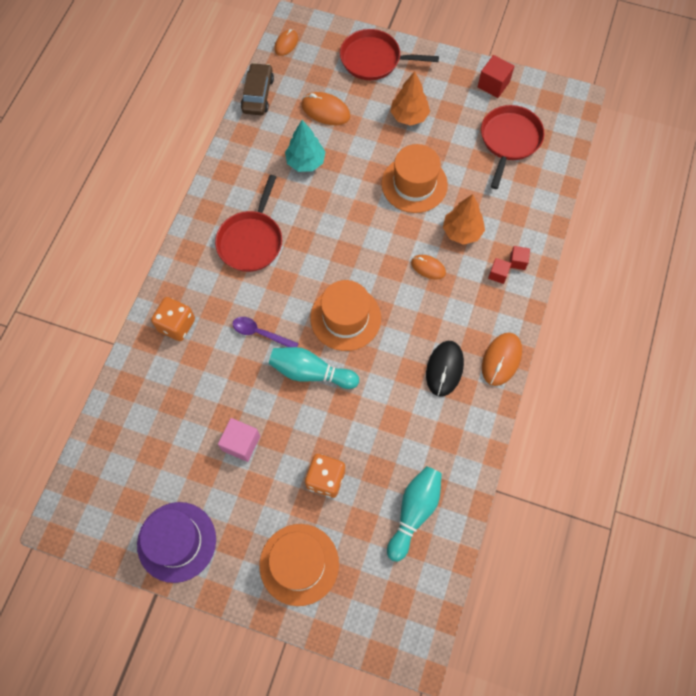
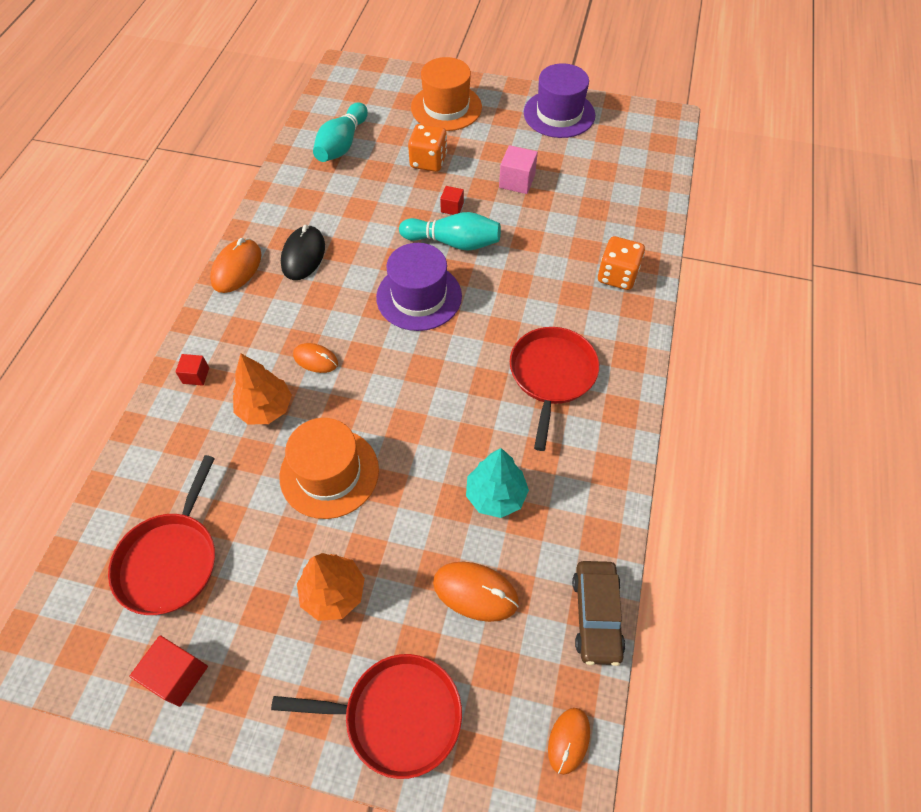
camera: 175 degrees right, 10 degrees down
purple spoon [233,317,299,347] -> none
orange hat [310,280,381,351] -> purple hat [376,243,462,331]
red cube [488,258,512,284] -> red cube moved to [440,186,464,215]

